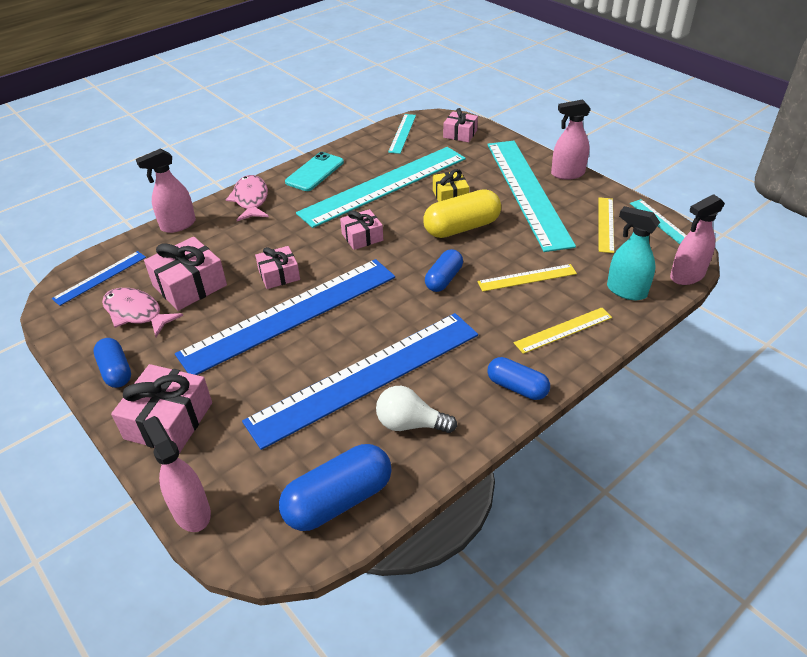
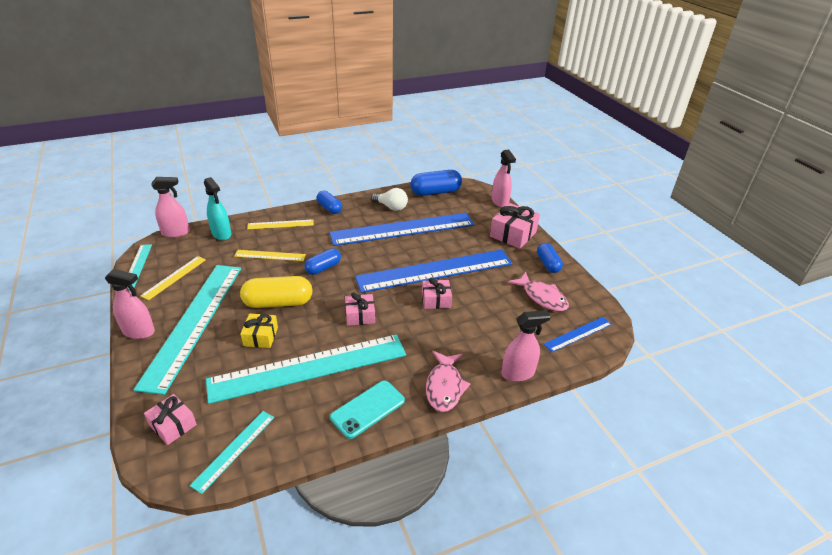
camera: 165 degrees left, 5 degrees down
pink gift [144,237,227,311] -> none

